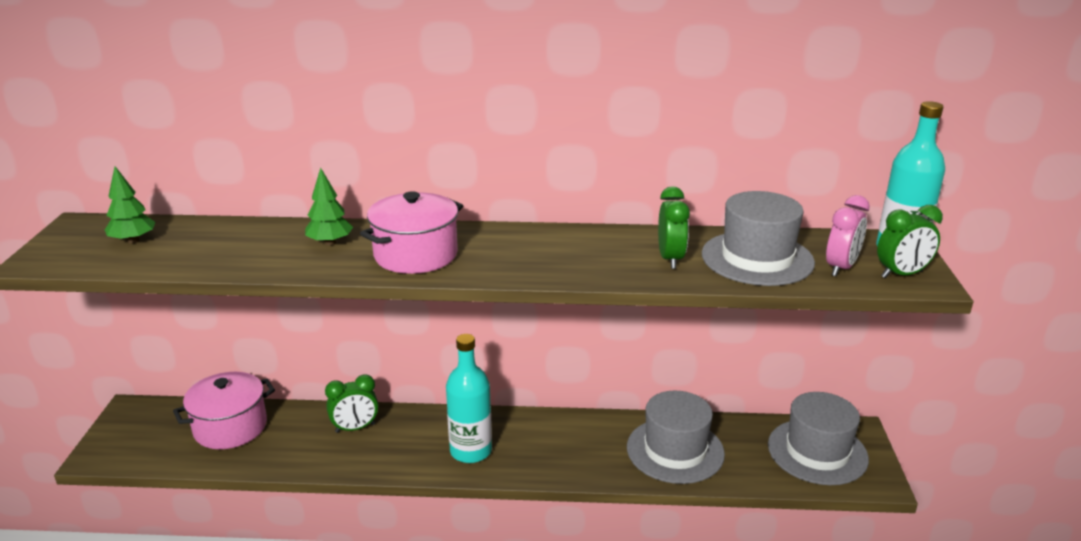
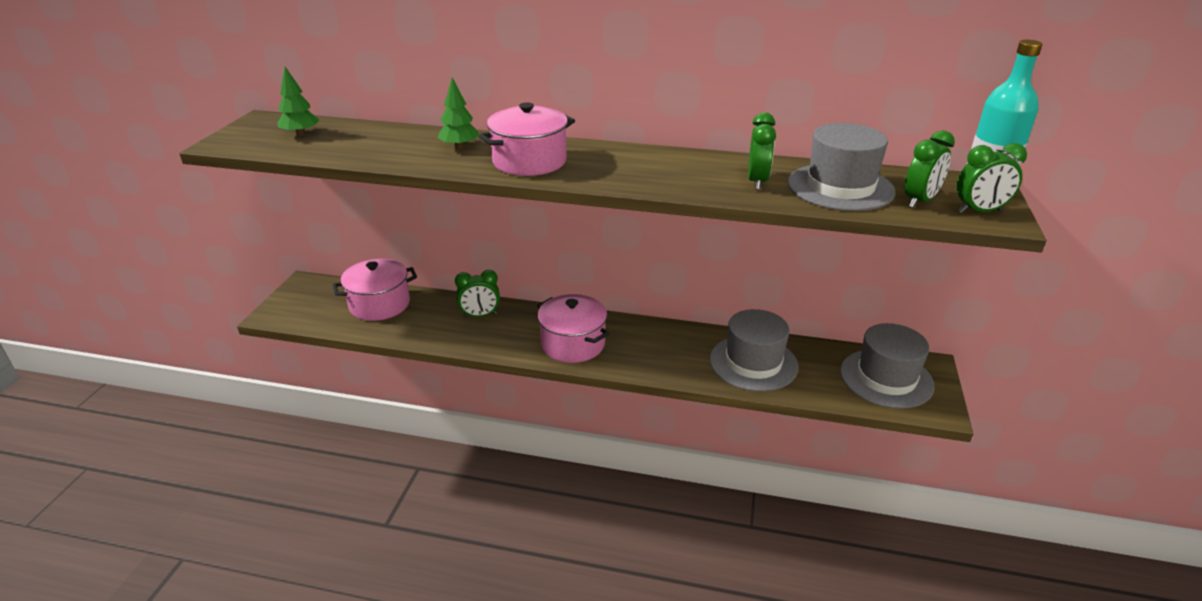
camera: 10 degrees right, 5 degrees up
turquoise bottle [446,334,492,463] -> pink pot [537,294,610,363]
pink clock [826,195,870,276] -> green clock [905,130,955,208]

